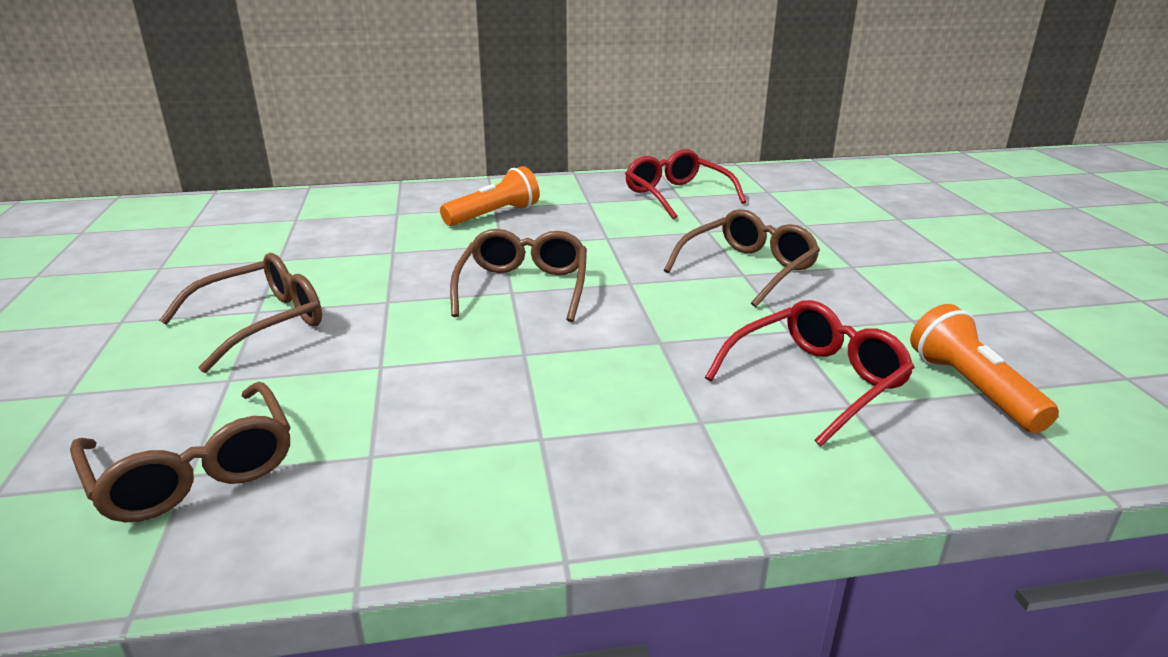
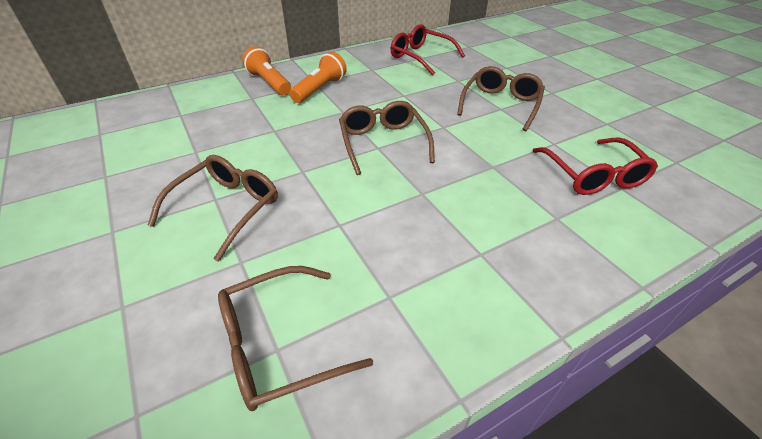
camera: 20 degrees left, 15 degrees up
brown glasses [70,382,291,522] -> brown glasses turned 120 degrees clockwise [218,266,373,411]
red glasses [705,300,915,447] -> red glasses turned 135 degrees clockwise [532,137,658,195]
orange flashlight [910,304,1059,433] -> orange flashlight moved to [242,47,291,96]

